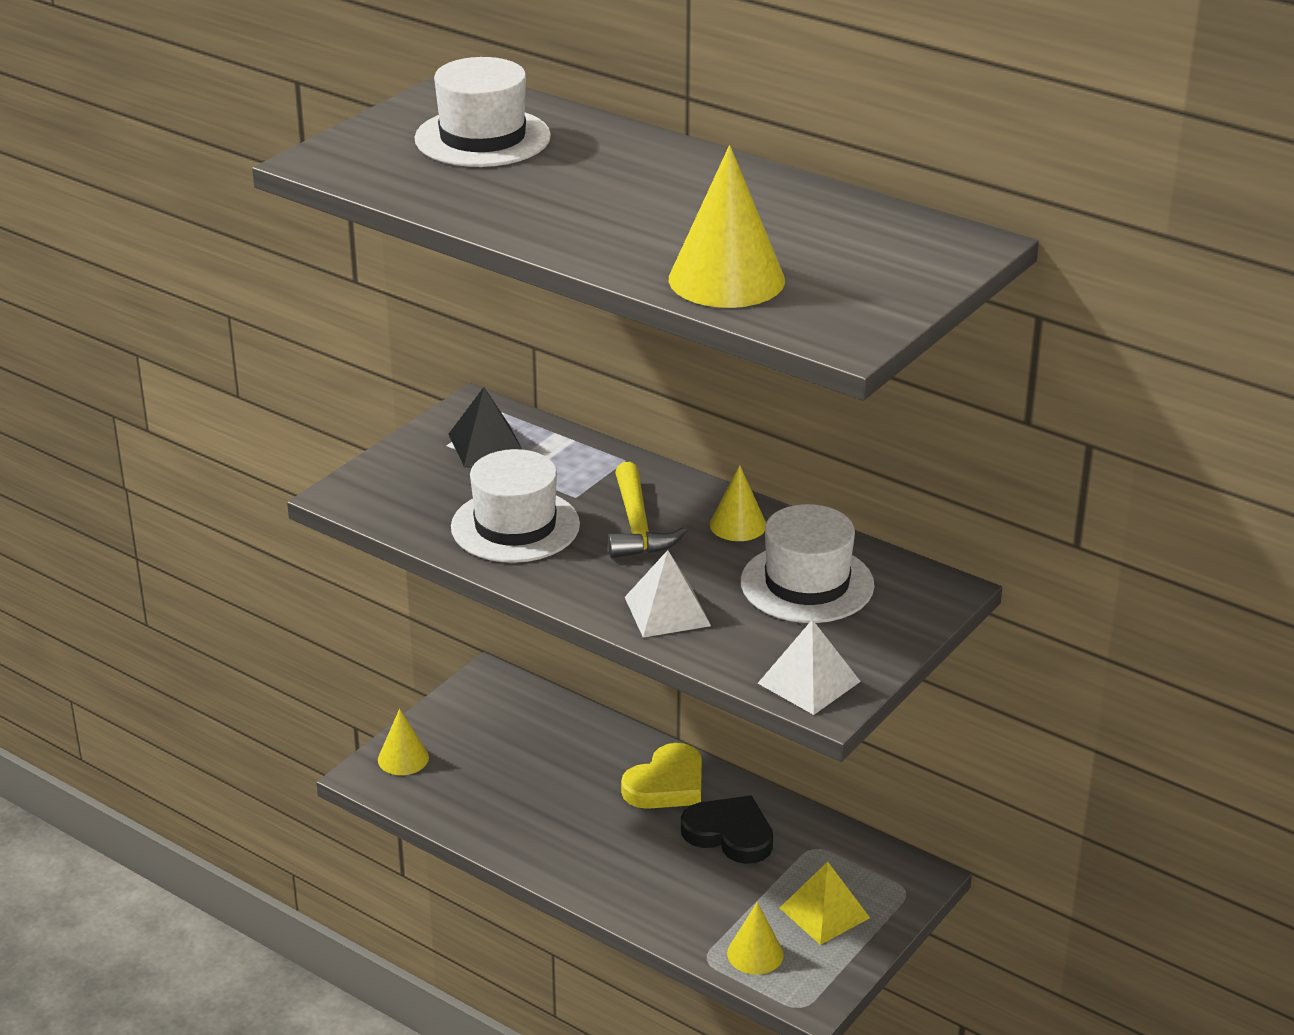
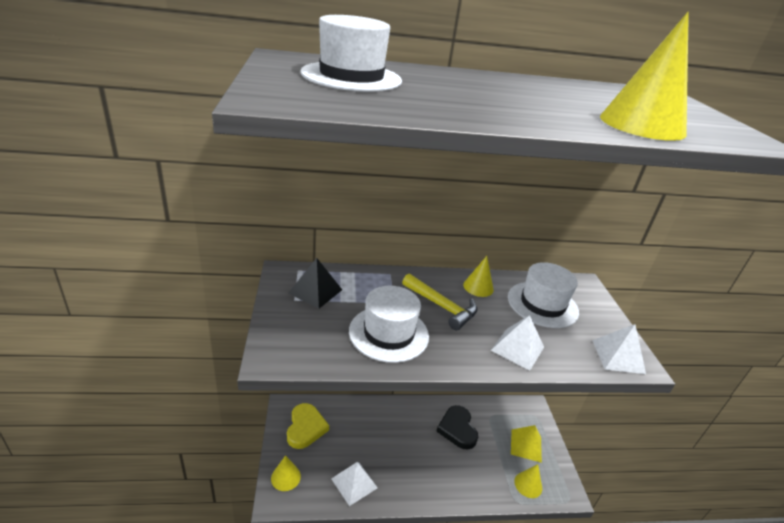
camera: 45 degrees left, 0 degrees up
yellow heart [621,743,702,809] -> yellow heart moved to [287,403,329,449]
black heart [681,796,773,864] -> black heart turned 90 degrees counterclockwise [436,405,478,449]
none -> white pyramid [331,462,378,506]

